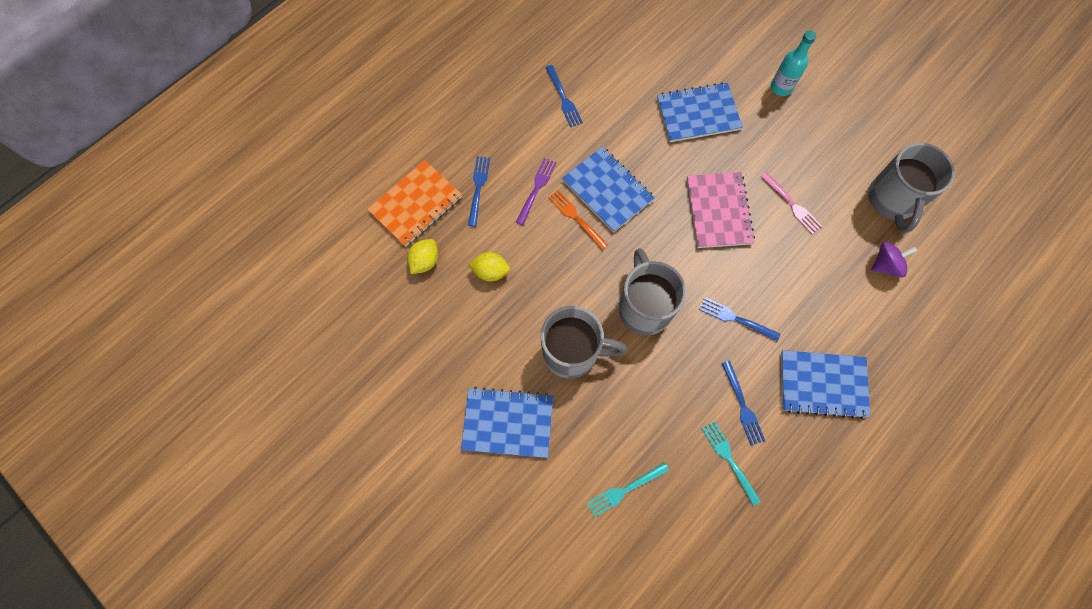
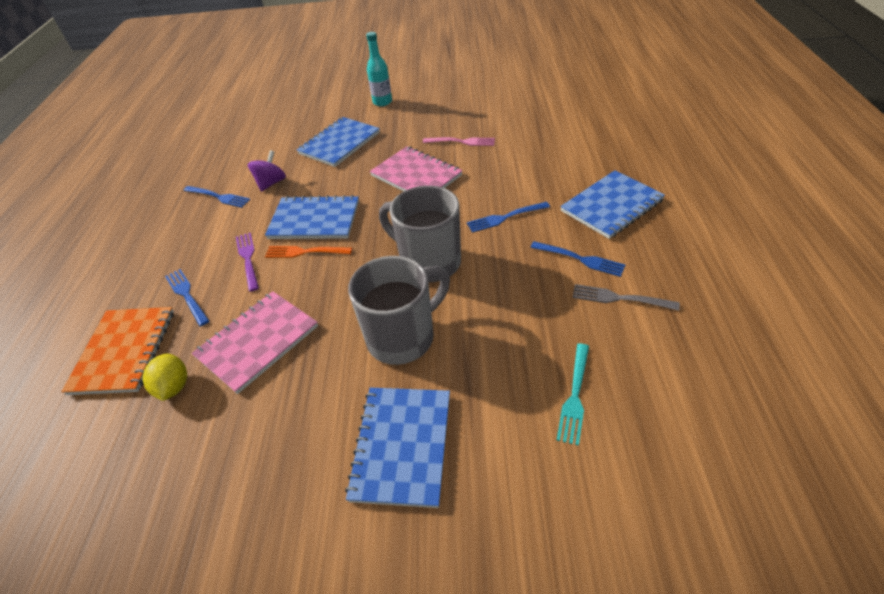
camera: 40 degrees left, 25 degrees down
blue notebook [461,387,553,458] -> blue notebook turned 45 degrees counterclockwise [345,388,450,508]
yellow lemon [468,252,510,281] -> pink notebook [192,291,318,394]
turquoise fork [702,421,761,506] -> grey fork [573,284,680,311]
grey mug [868,143,955,233] -> none
purple spinning top [871,242,917,277] -> purple spinning top moved to [248,150,286,192]

